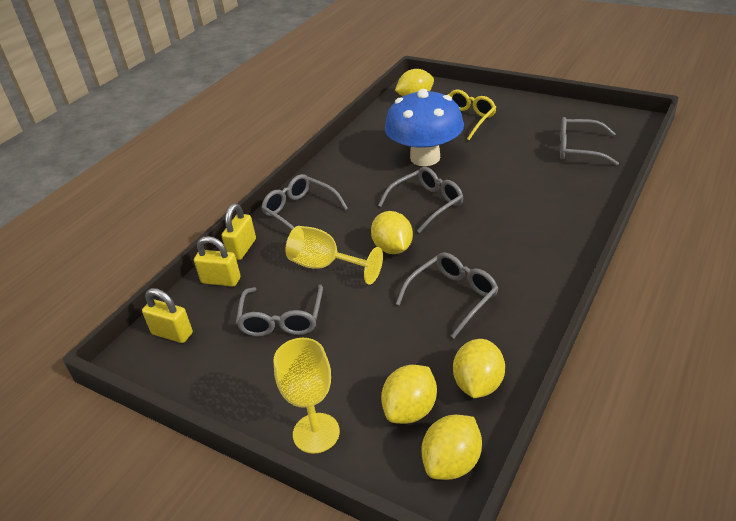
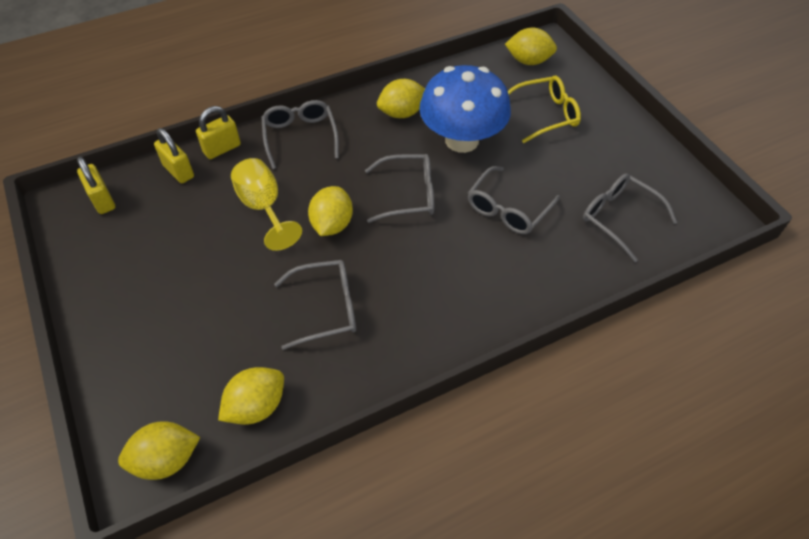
camera: 30 degrees right, 15 degrees up
grey glasses [236,285,323,336] -> grey glasses moved to [468,166,560,234]
yellow goblet [274,338,340,454] -> none
yellow lemon [381,365,437,424] -> yellow lemon moved to [377,79,425,118]

